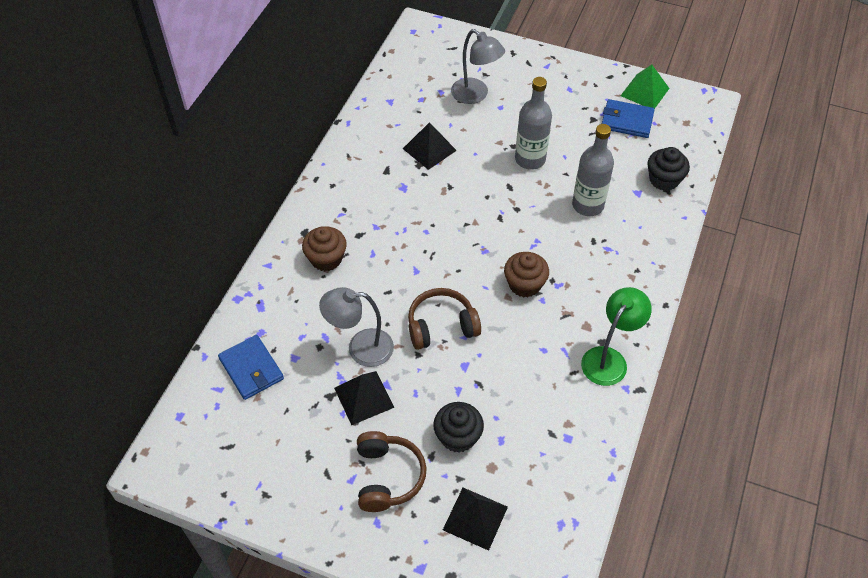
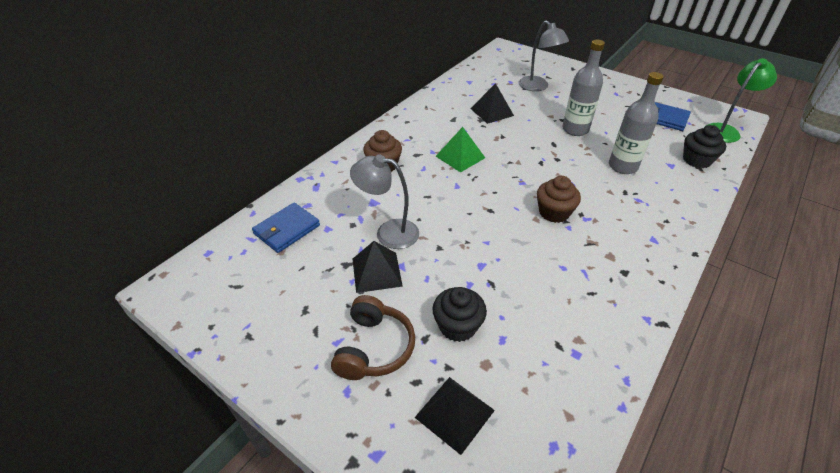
camera: 15 degrees right, 10 degrees down
blue wallet [218,335,284,400] -> blue wallet turned 60 degrees clockwise [252,202,320,253]
brown headphones [408,288,481,350] -> none
green lamp [581,287,652,386] -> green lamp moved to [706,58,777,143]
green pyramid [621,64,670,109] -> green pyramid moved to [436,127,485,173]

